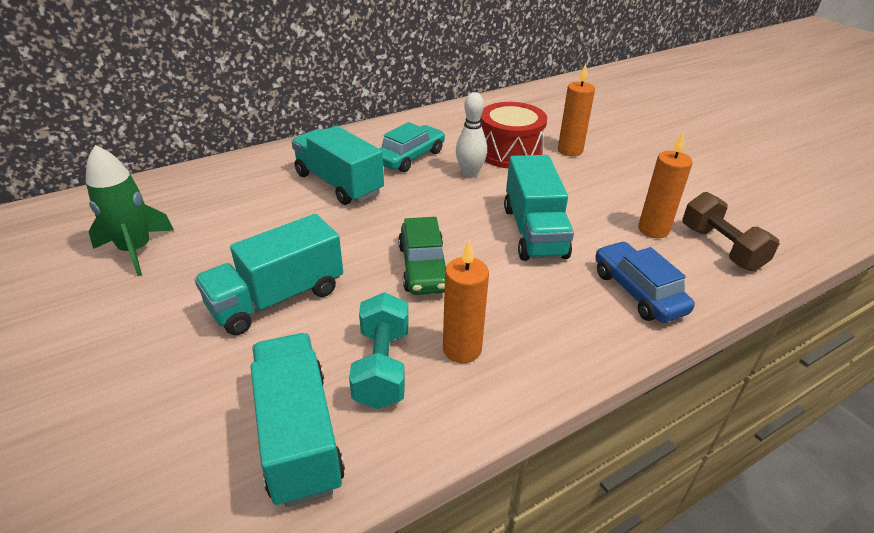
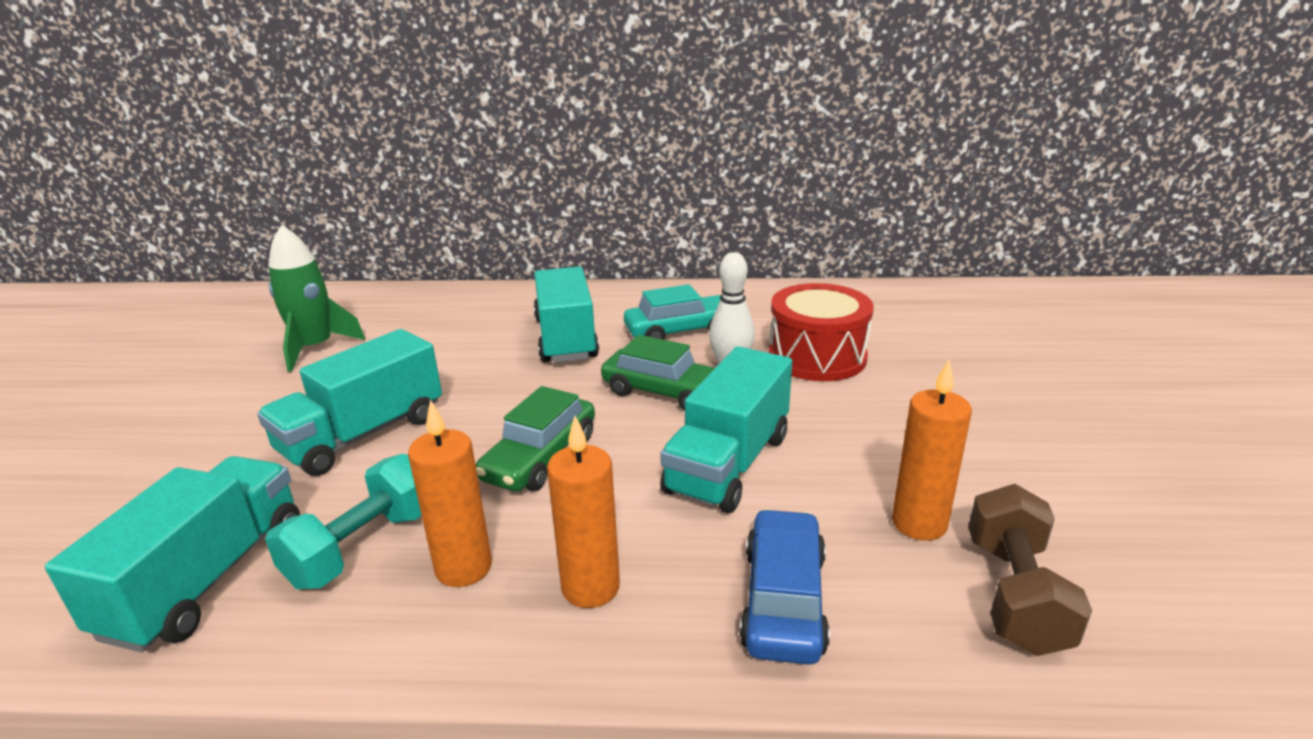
camera: 35 degrees right, 10 degrees down
turquoise truck [194,214,343,335] -> turquoise truck turned 45 degrees counterclockwise [257,329,442,476]
orange candle [558,64,595,156] -> orange candle moved to [547,416,620,608]
none -> green car [601,335,715,411]

